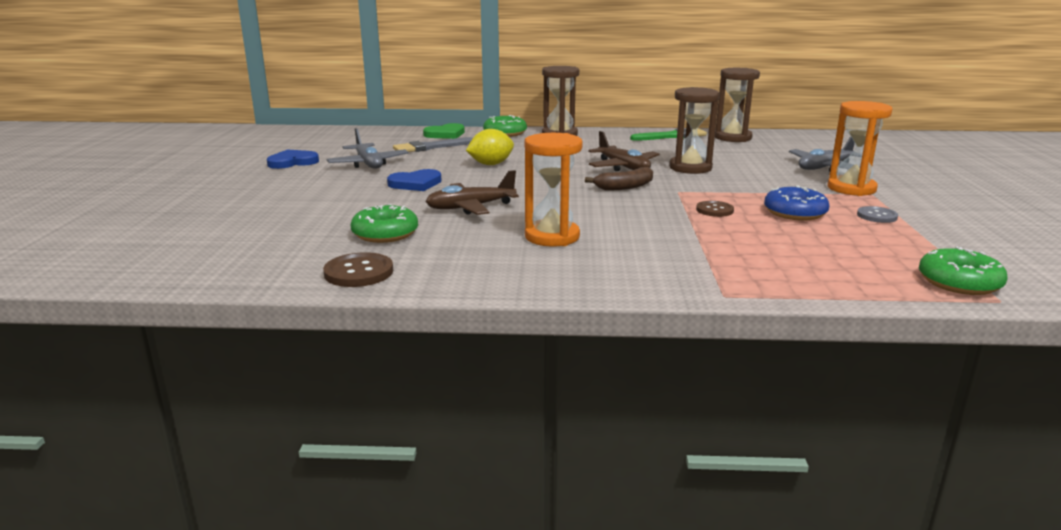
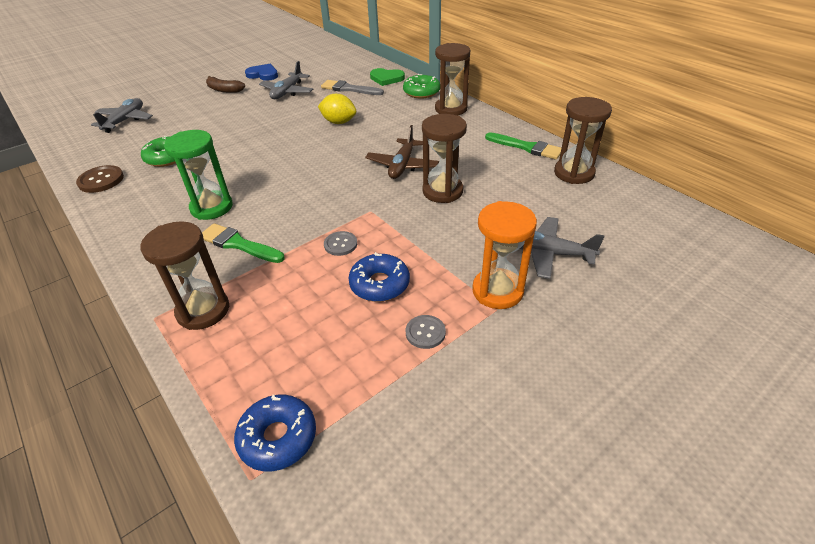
camera: 50 degrees right, 20 degrees up
blue heart [387,169,442,191] -> none
brown plane [426,170,519,215] -> none
orange hourglass [524,133,583,247] -> green hourglass [164,130,233,220]
brown banana [585,167,653,190] -> brown banana moved to [206,76,245,93]
brown button [696,201,734,217] -> grey button [324,231,357,256]
green donut [919,247,1008,295] -> blue donut [234,394,316,471]
none -> grey plane [91,98,153,133]
none -> brown hourglass [140,221,229,330]
none -> green brush [202,223,285,263]

